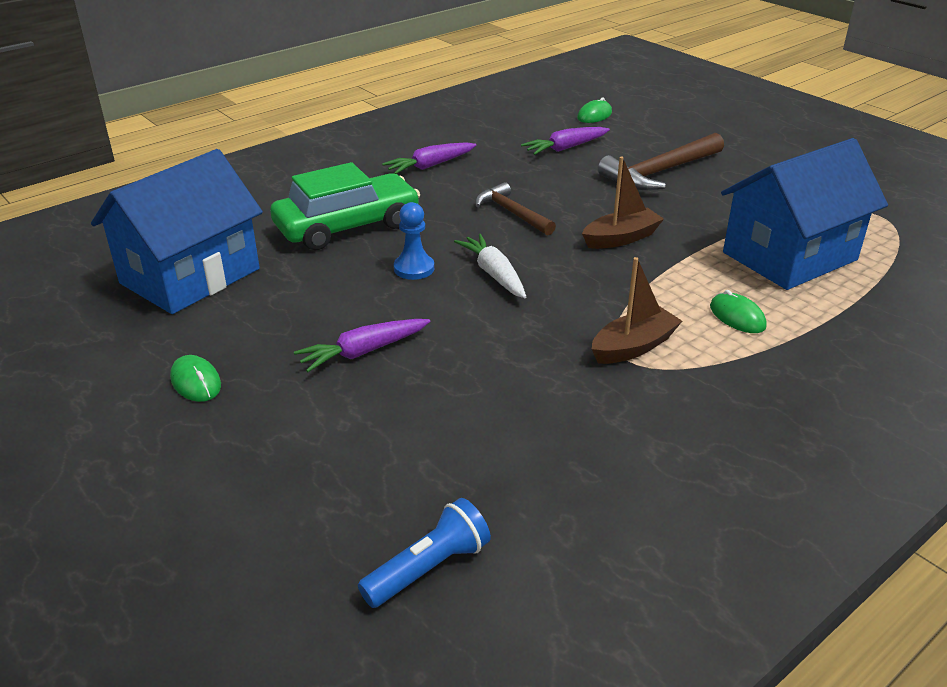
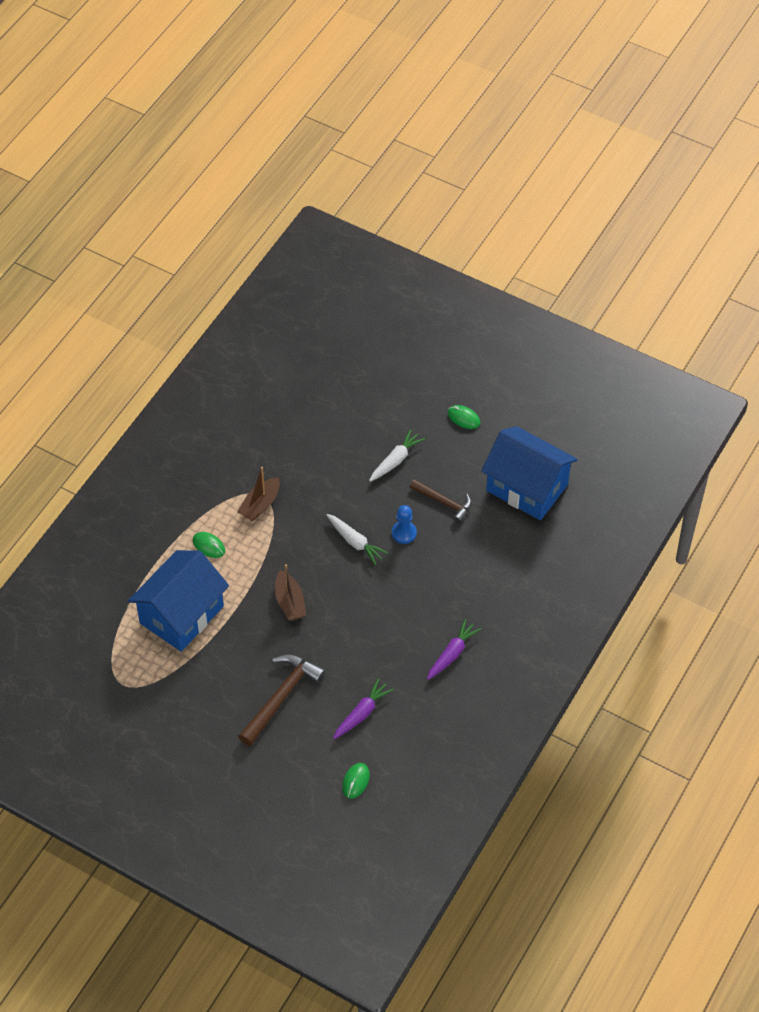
camera: 160 degrees right, 20 degrees up
blue house [91,149,263,314] -> blue house turned 75 degrees counterclockwise [481,426,578,520]
green car [270,162,420,250] -> none
purple carrot [294,319,431,372] -> white carrot [369,429,425,482]
blue flashlight [358,498,491,608] -> none
brown hammer [475,182,556,235] -> brown hammer moved to [410,479,472,523]
brown boat [582,157,664,249] -> brown boat turned 60 degrees counterclockwise [275,564,306,621]

